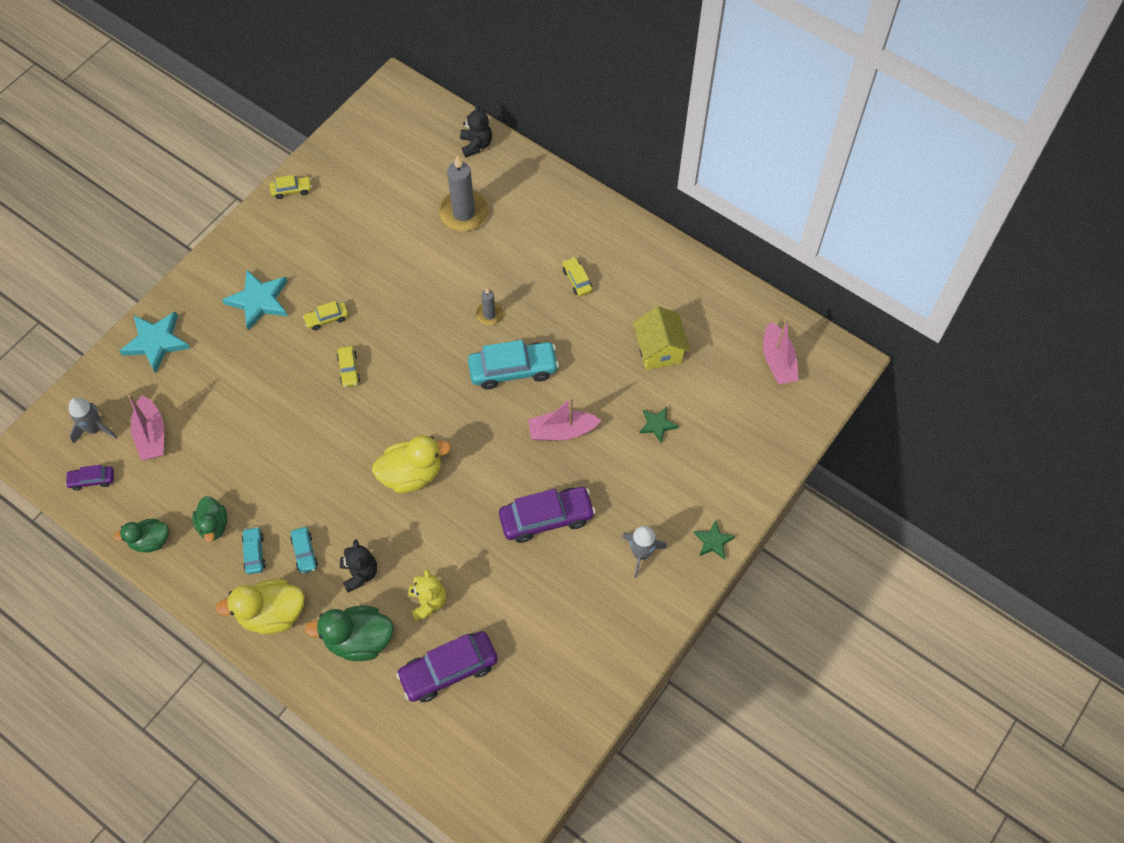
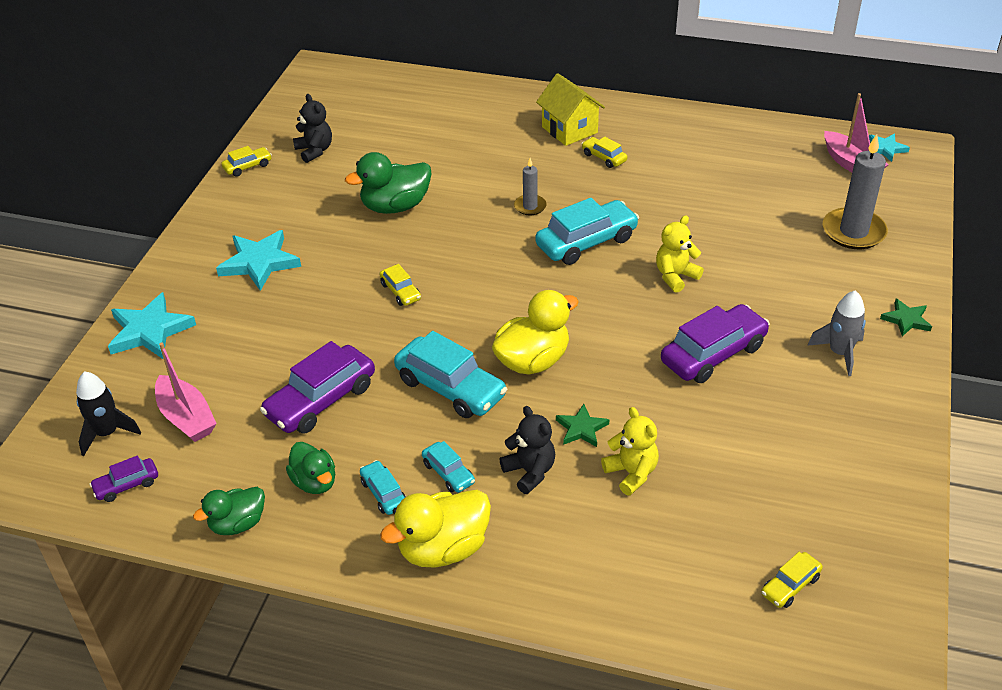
camera: 20 degrees left, 20 degrees down
grey rocket [69,398,117,444] -> black rocket [76,371,141,456]
yellow car [303,301,348,330] -> yellow car moved to [761,552,823,608]
green duck [305,606,394,661] -> green duck moved to [345,152,432,214]
purple car [396,631,498,702] -> purple car moved to [260,341,375,434]
grey candle [438,156,489,231] -> grey candle moved to [823,134,888,249]
black teddy bear [460,104,492,157] -> black teddy bear moved to [293,94,332,163]
pink boat [528,397,602,440] -> yellow teddy bear [656,215,704,293]
yellow house [633,306,690,370] -> yellow house moved to [536,73,605,146]
green star [639,407,679,443] -> green star moved to [556,404,609,447]
none -> turquoise car [394,331,507,418]
none -> turquoise star [869,134,910,162]

